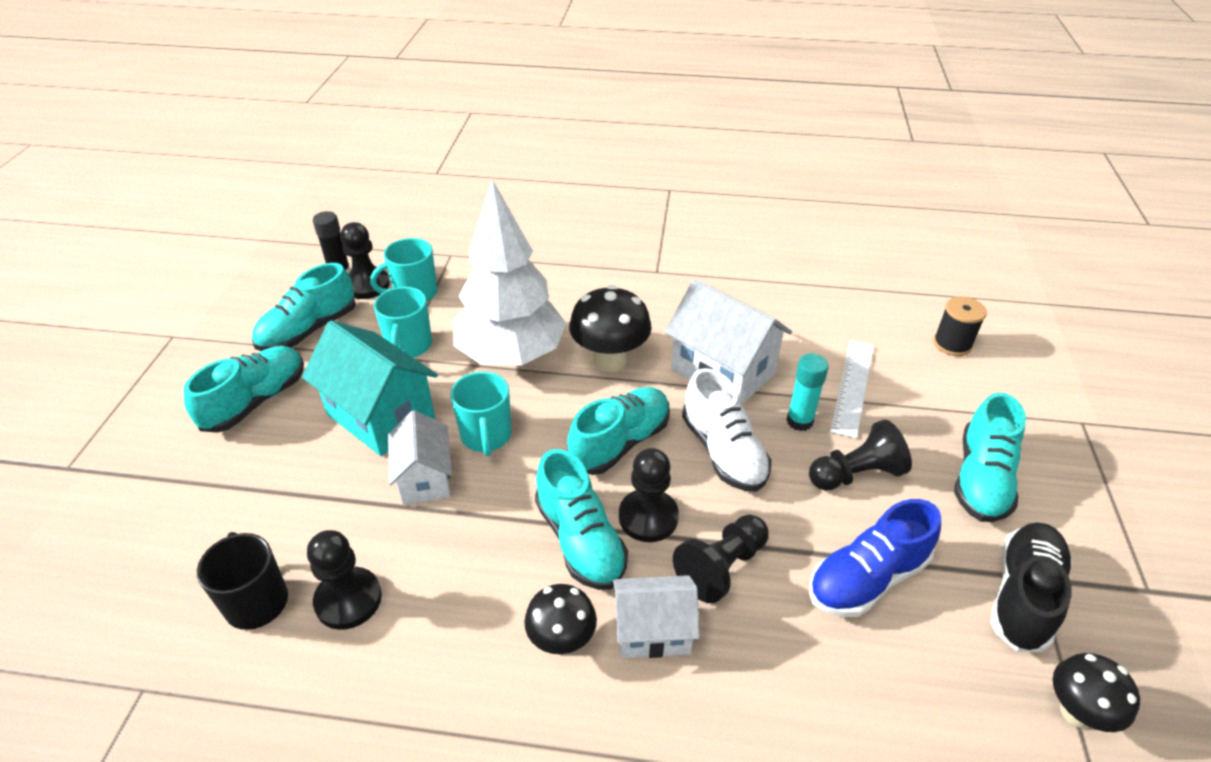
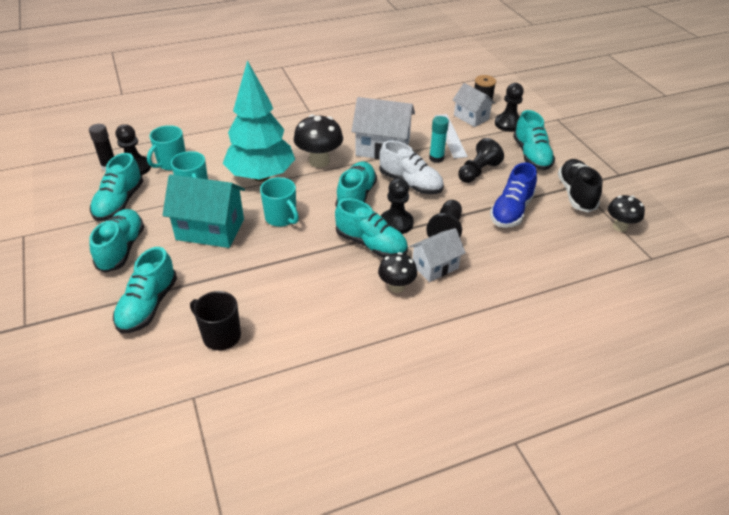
camera: 30 degrees left, 0 degrees up
black pawn [307,530,382,630] -> black pawn moved to [495,83,524,132]
white house [388,410,452,505] -> white house moved to [453,83,495,127]
white tree [453,179,566,366] -> turquoise tree [223,60,295,182]
none -> turquoise shoe [113,247,177,333]

